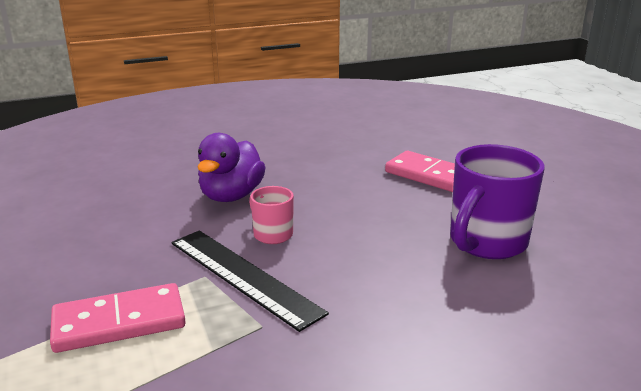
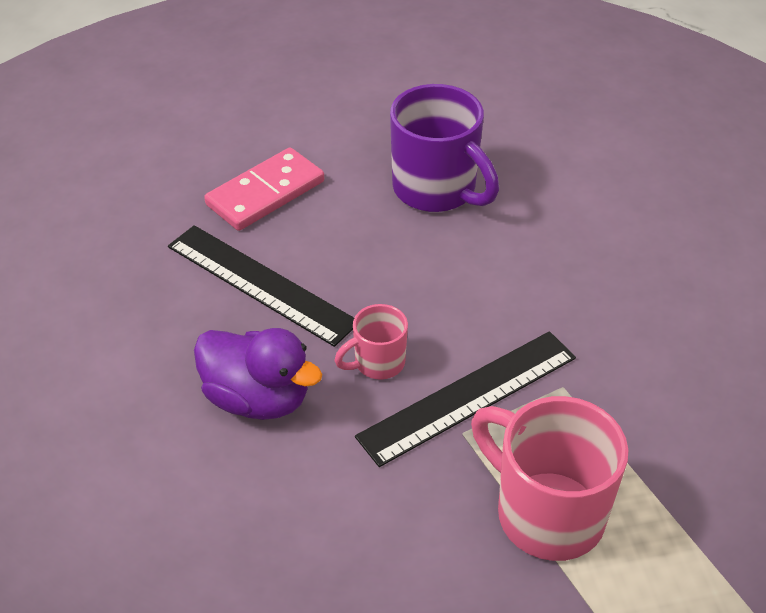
camera: 80 degrees left, 20 degrees up
pink domino [50,283,186,353] -> pink mug [471,396,629,561]
none -> black ruler [168,225,354,347]

